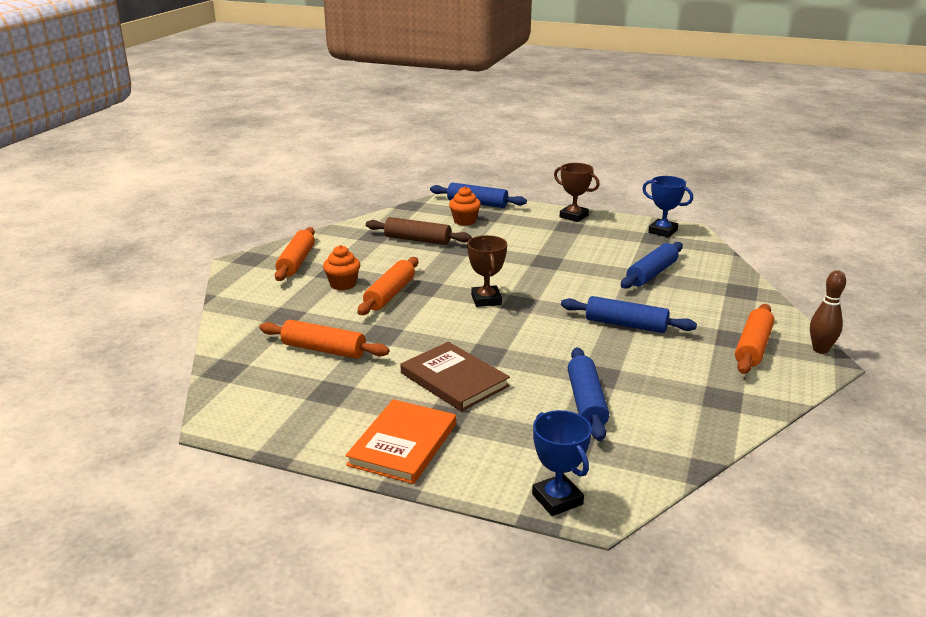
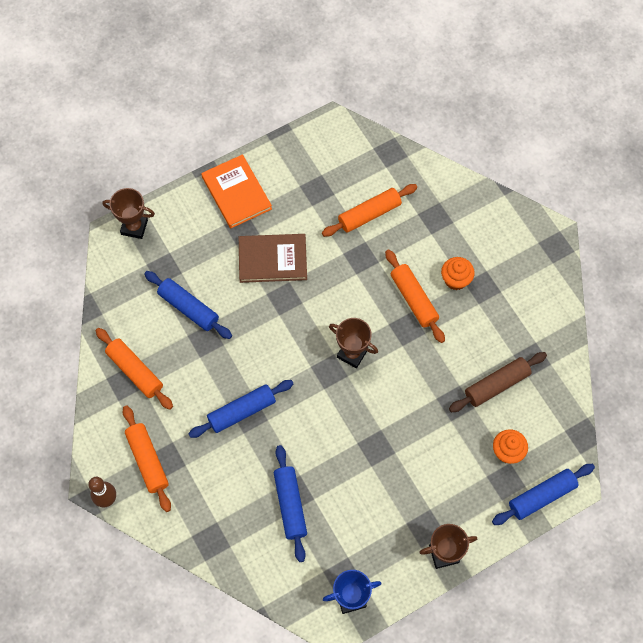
camera: 130 degrees right, 40 degrees up
orange rolling pin [275,227,315,281] -> orange rolling pin moved to [96,328,173,410]
blue trophy [532,410,592,516] -> brown trophy [102,188,155,239]

